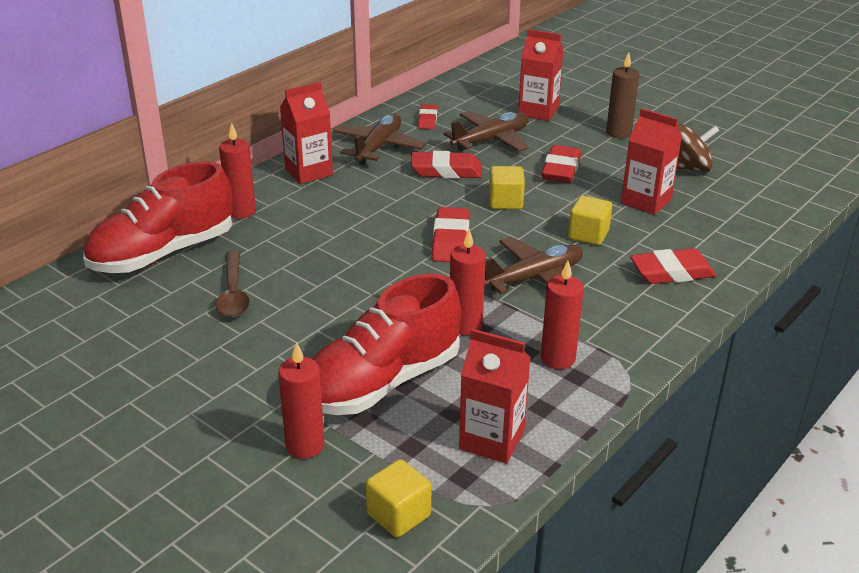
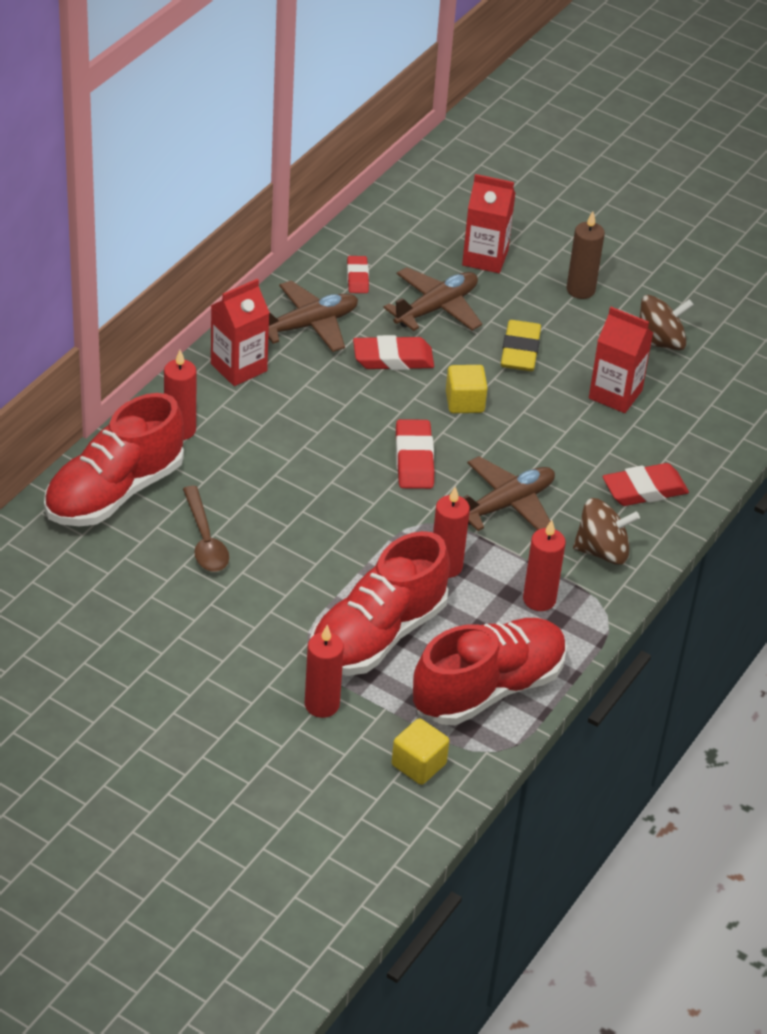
camera: 10 degrees left, 10 degrees up
brown plane [333,113,426,165] -> brown plane turned 45 degrees clockwise [268,281,358,352]
red carton [459,329,531,463] -> red shoe [413,618,567,725]
red eraser [542,145,581,183] -> yellow eraser [501,320,541,371]
yellow cube [568,196,612,245] -> none
none -> brown spinning top [573,498,640,565]

